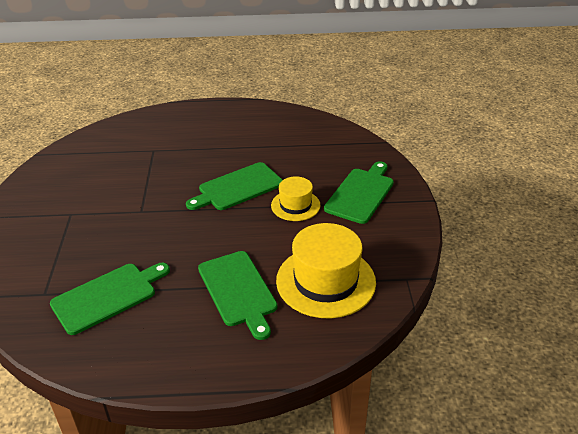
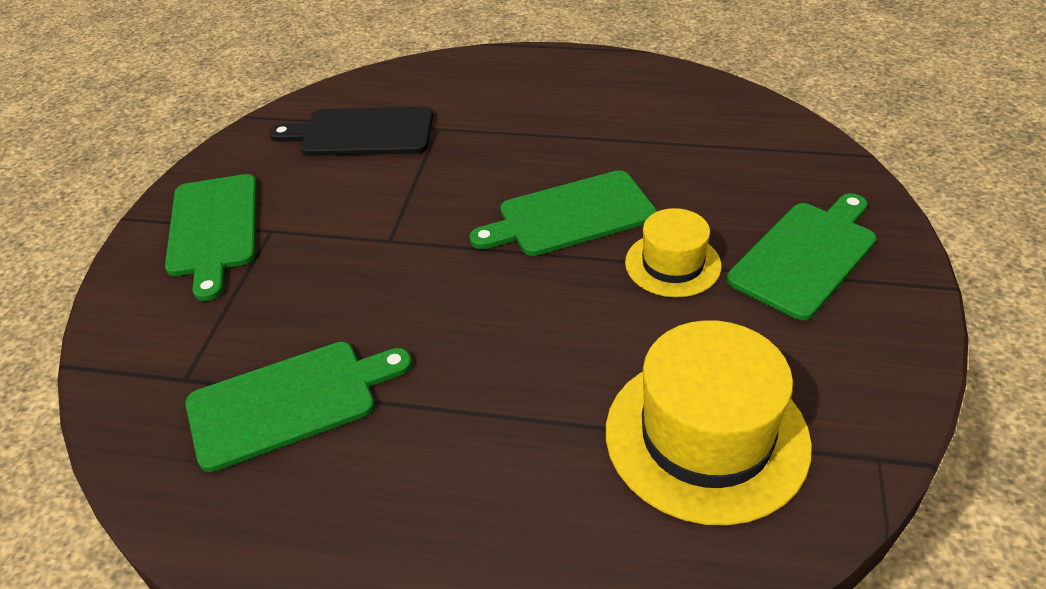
camera: 15 degrees right, 5 degrees up
green cutting board [198,251,277,340] -> green cutting board moved to [165,174,257,301]
none -> black cutting board [269,106,433,156]

